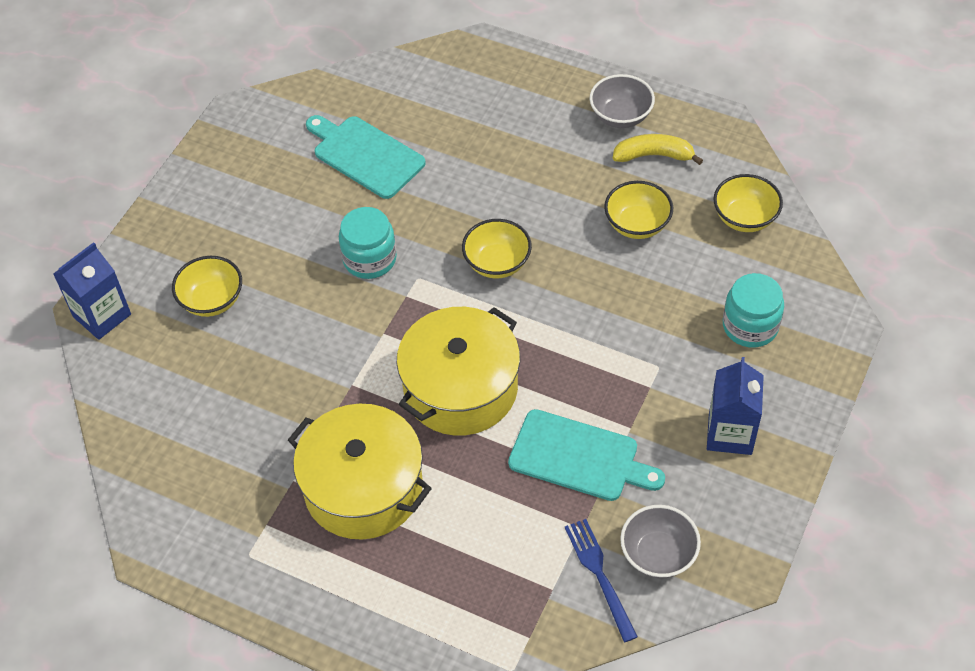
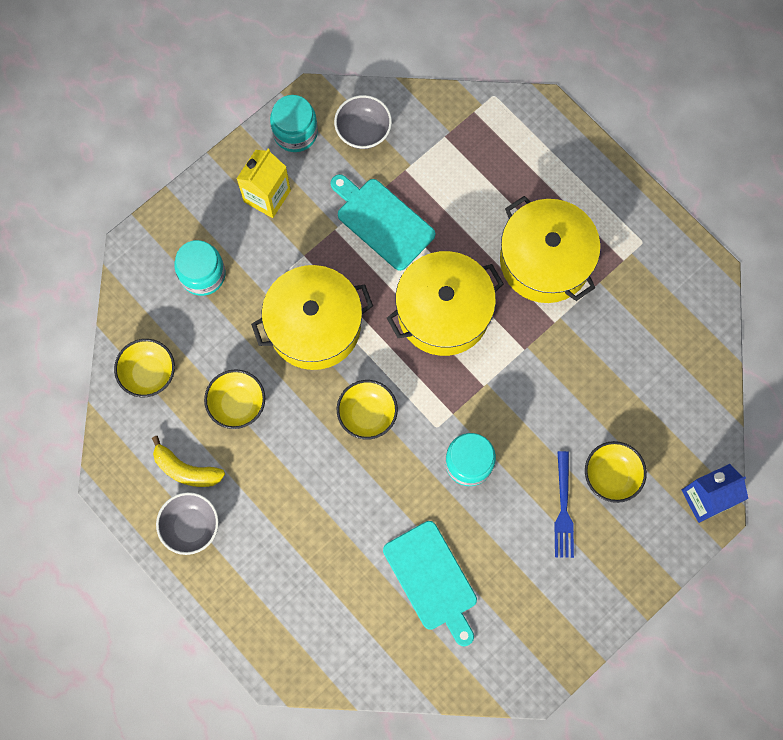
camera: 160 degrees left, 20 degrees up
blue fork [565,519,638,642] -> blue fork moved to [554,451,574,558]
blue carton [707,357,764,455] -> yellow carton [236,149,291,218]
none -> yellow pot [251,265,373,370]
none -> turquoise jar [270,95,318,152]

